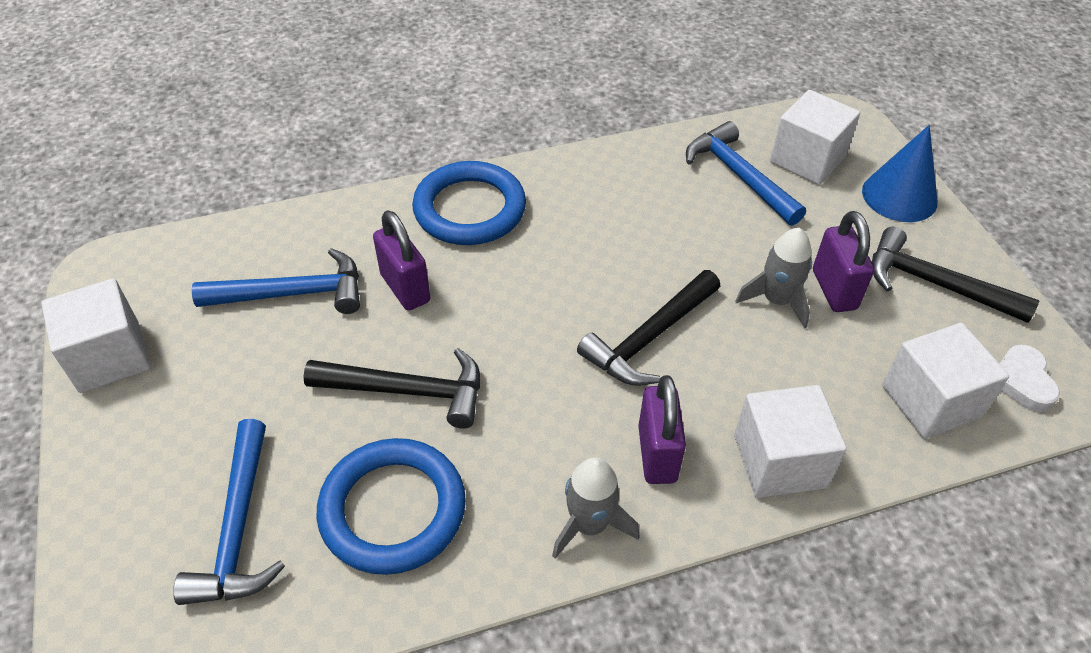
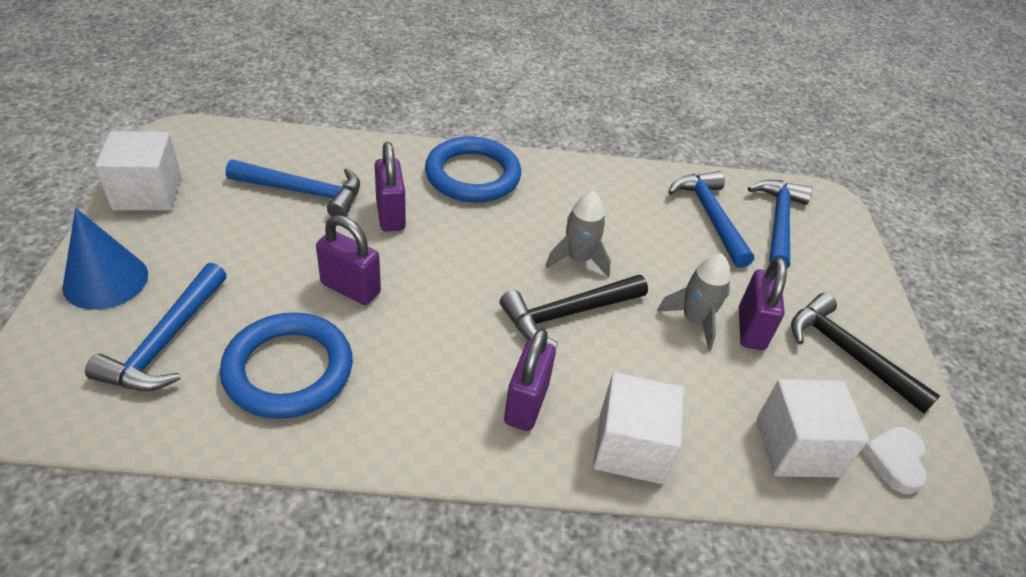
camera: 15 degrees right, 5 degrees down
black hammer [303,348,480,429] -> purple padlock [316,215,381,305]
grey rocket [552,457,640,558] -> grey rocket moved to [546,191,611,277]
white cube [770,90,860,185] -> blue hammer [748,180,813,268]
blue cone [862,125,938,222] -> blue cone moved to [62,208,148,310]

